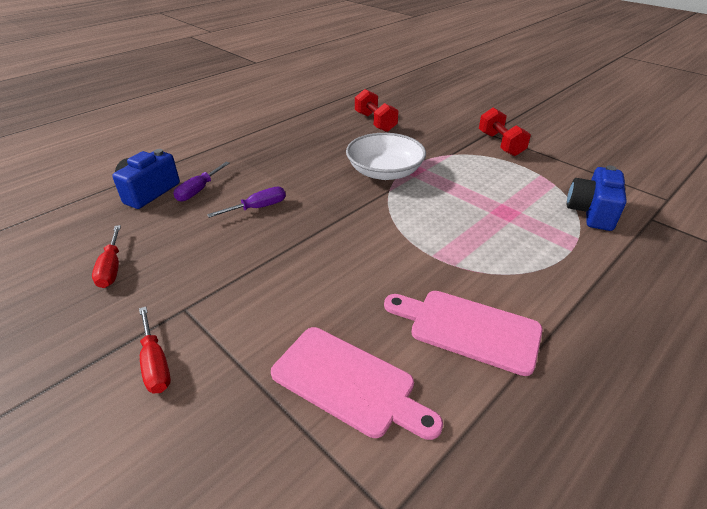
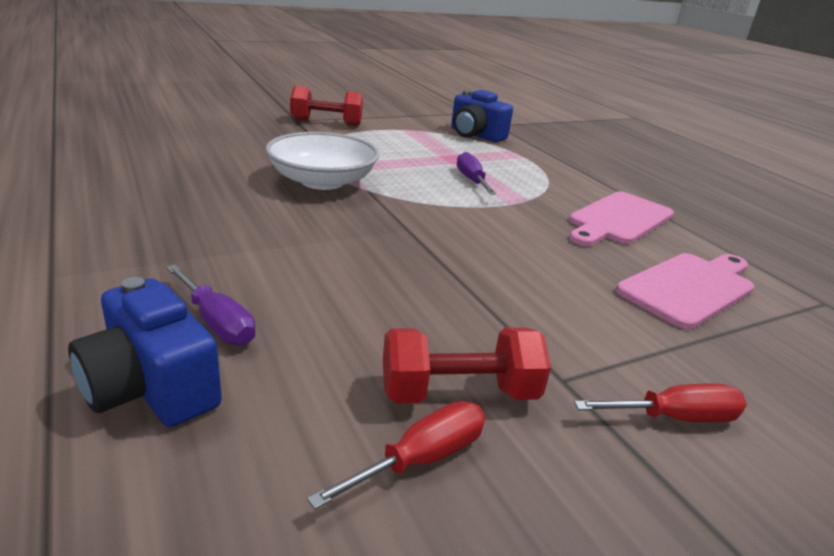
camera: 75 degrees left, 10 degrees down
red screwdriver [92,225,121,288] -> red screwdriver turned 45 degrees counterclockwise [307,401,485,510]
purple screwdriver [207,187,286,218] -> purple screwdriver moved to [457,152,496,194]
red dumbbell [355,89,399,132] -> red dumbbell moved to [383,328,551,404]

